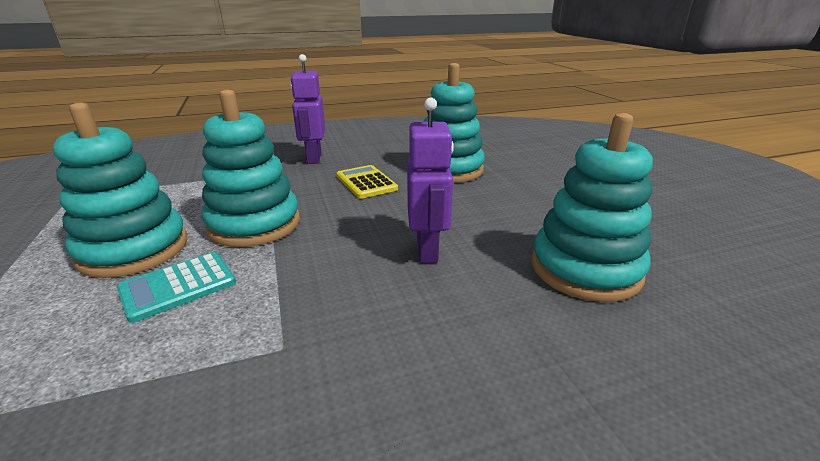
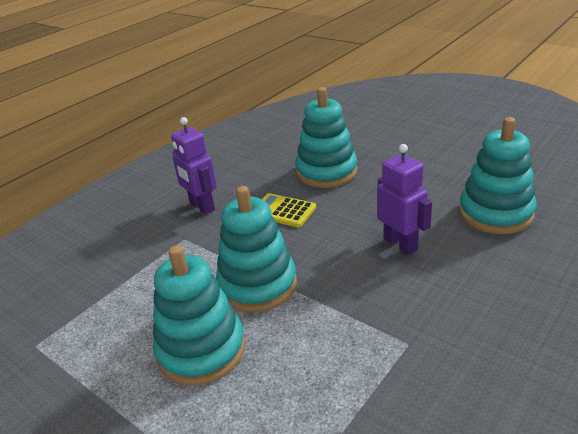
camera: 30 degrees left, 5 degrees up
turquoise calculator [117,252,236,323] -> none

